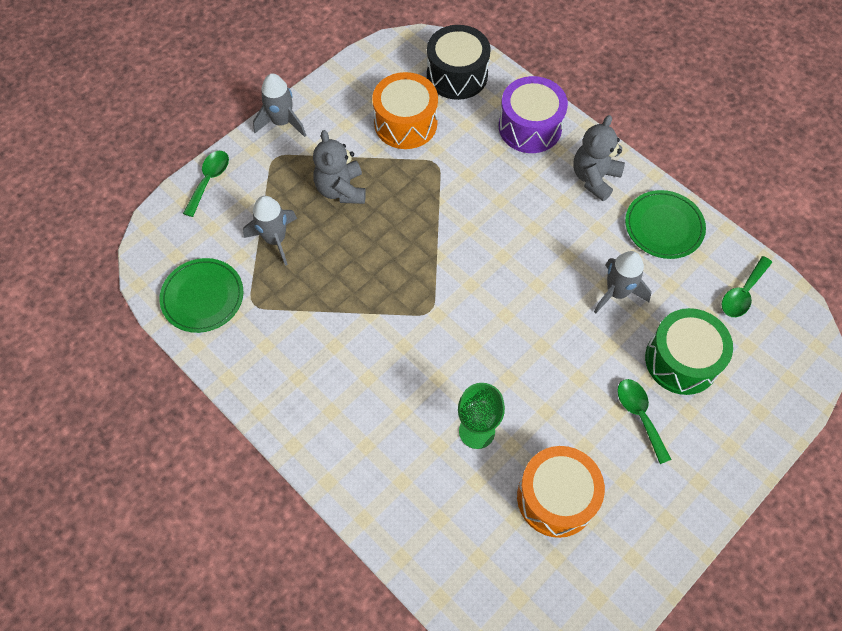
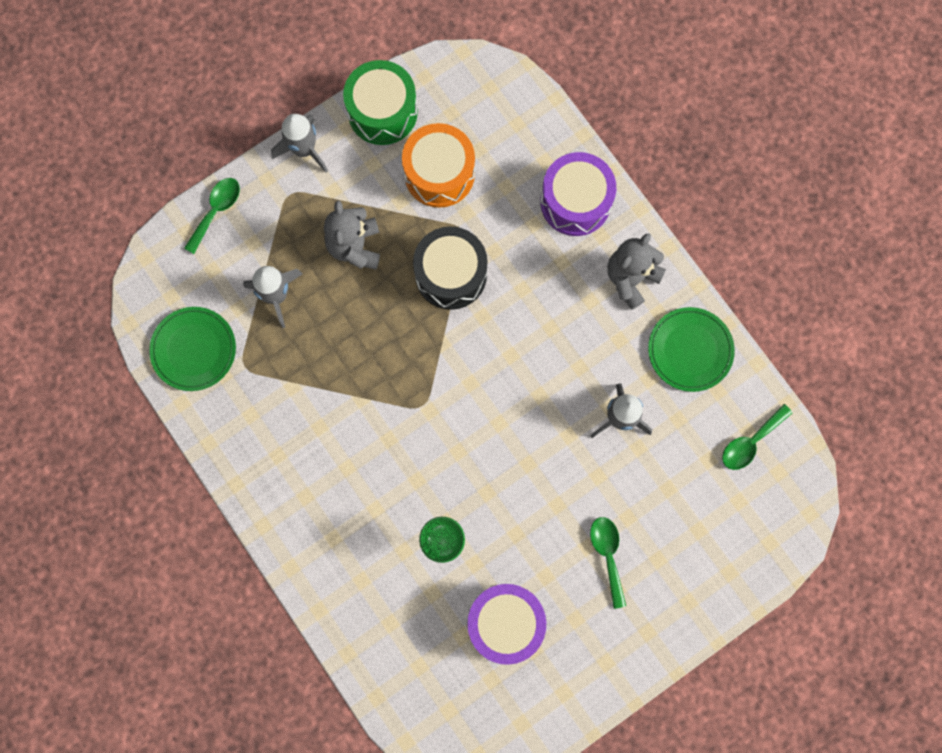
camera: 10 degrees right, 15 degrees up
black drum [427,25,491,100] -> black drum moved to [413,227,487,310]
orange drum [517,446,605,538] -> purple drum [467,584,546,665]
green drum [645,308,733,395] -> green drum moved to [343,60,418,145]

